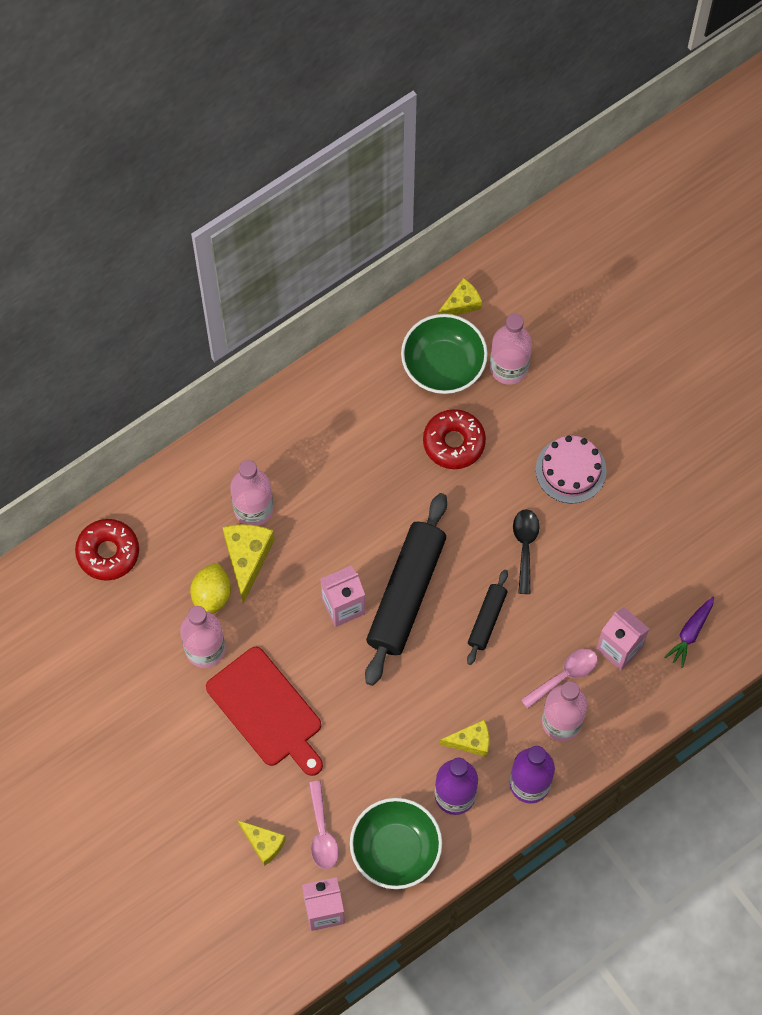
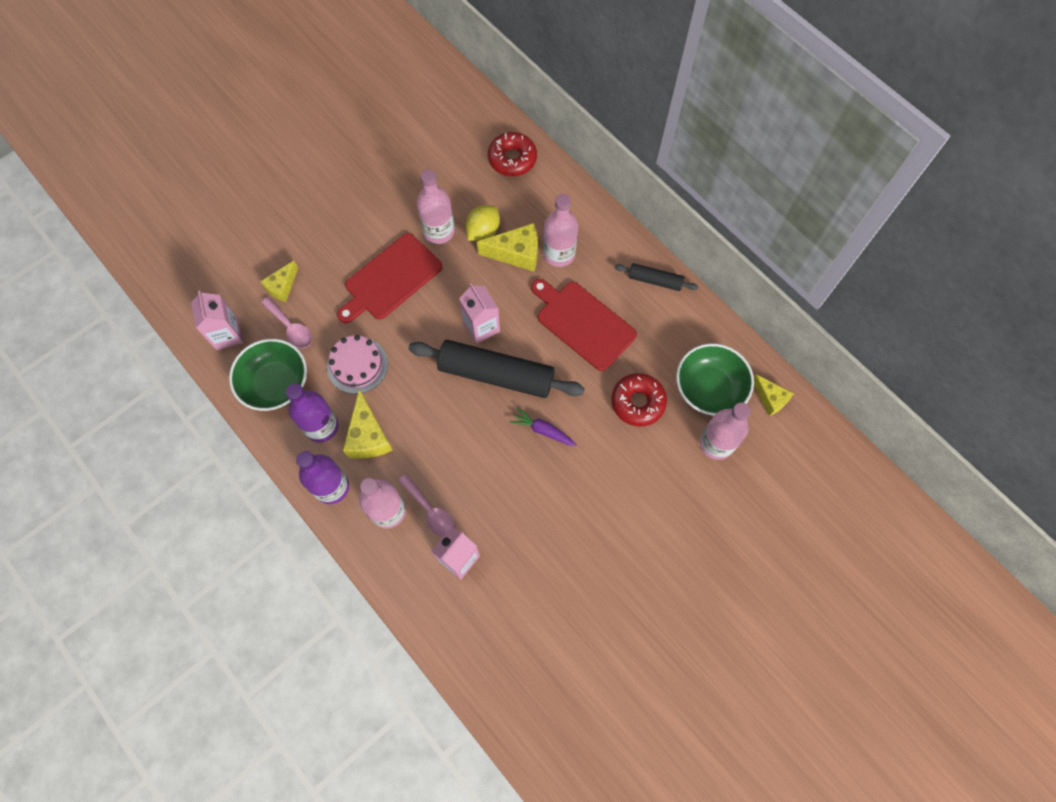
camera: 85 degrees right, 0 degrees up
yellow lemon [190,563,231,614] -> yellow lemon turned 60 degrees counterclockwise [465,205,500,241]
pink spoon [309,781,339,869] -> pink spoon turned 120 degrees counterclockwise [261,297,312,348]
yellow cheese [440,719,489,757] -> yellow cheese [343,389,393,459], size x1.55
black rolling pin [467,570,508,665] -> black rolling pin moved to [614,263,698,291]
black spoon [513,509,540,594] -> none
pink cake [536,435,607,504] -> pink cake moved to [327,335,388,394]
purple carrot [664,597,714,668] -> purple carrot moved to [509,407,576,446]
none -> red cutting board [531,279,637,371]

